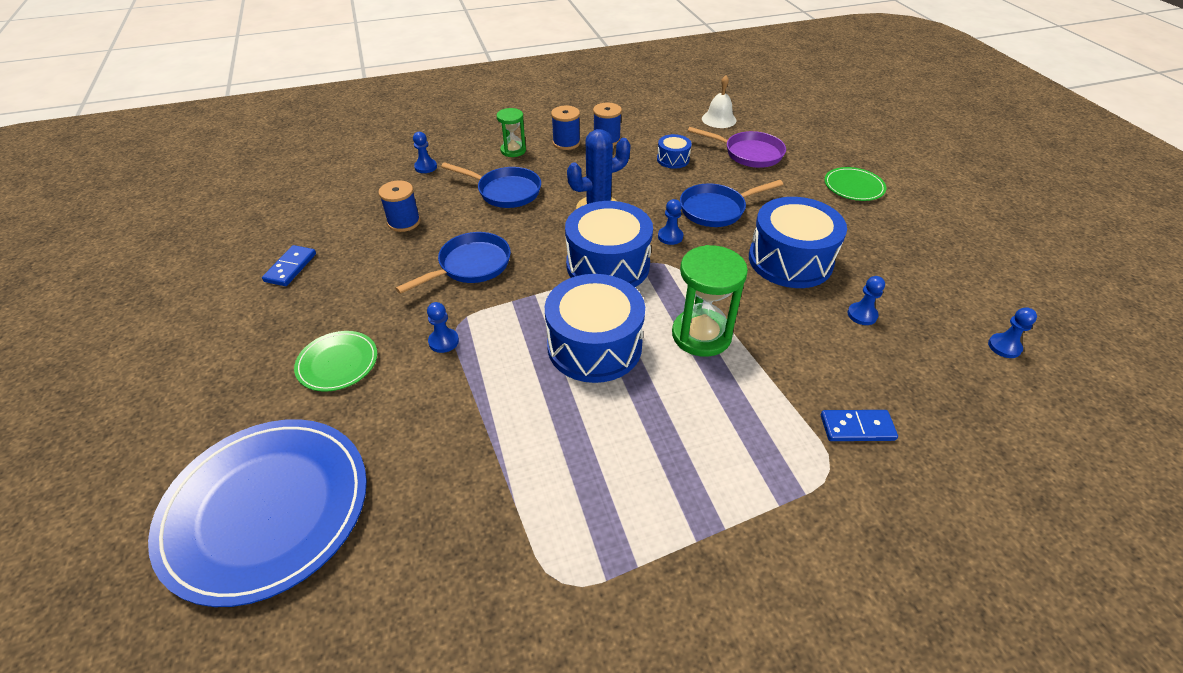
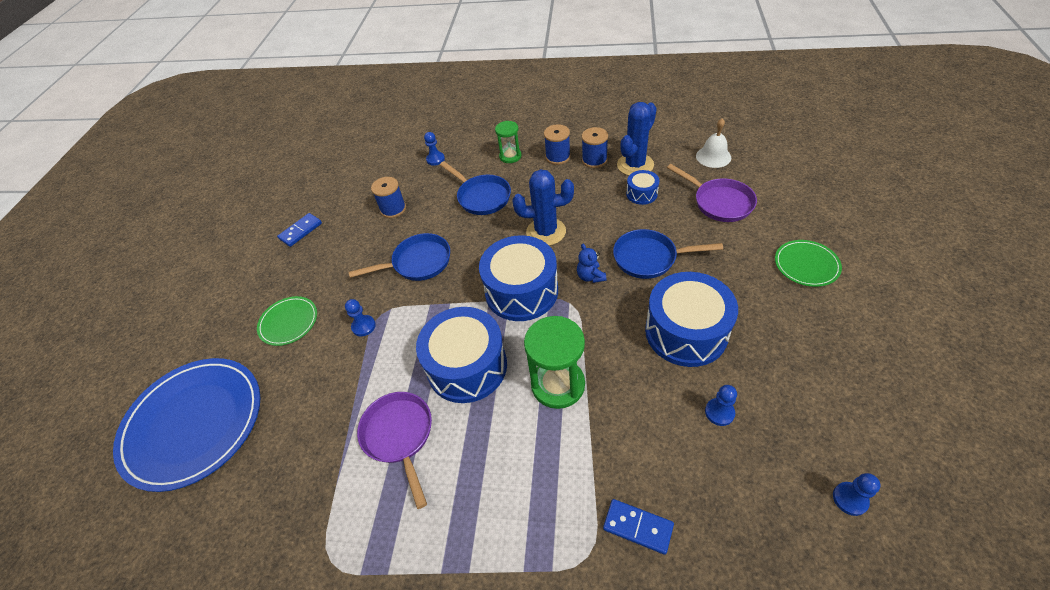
camera: 30 degrees right, 5 degrees up
blue pawn [658,199,683,245] -> blue teddy bear [577,244,606,283]
none -> purple pan [357,392,432,509]
none -> blue cactus [617,102,657,176]

